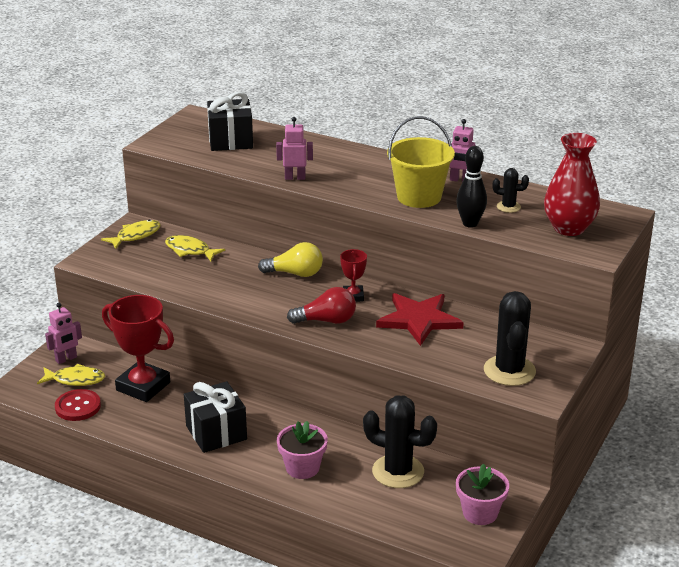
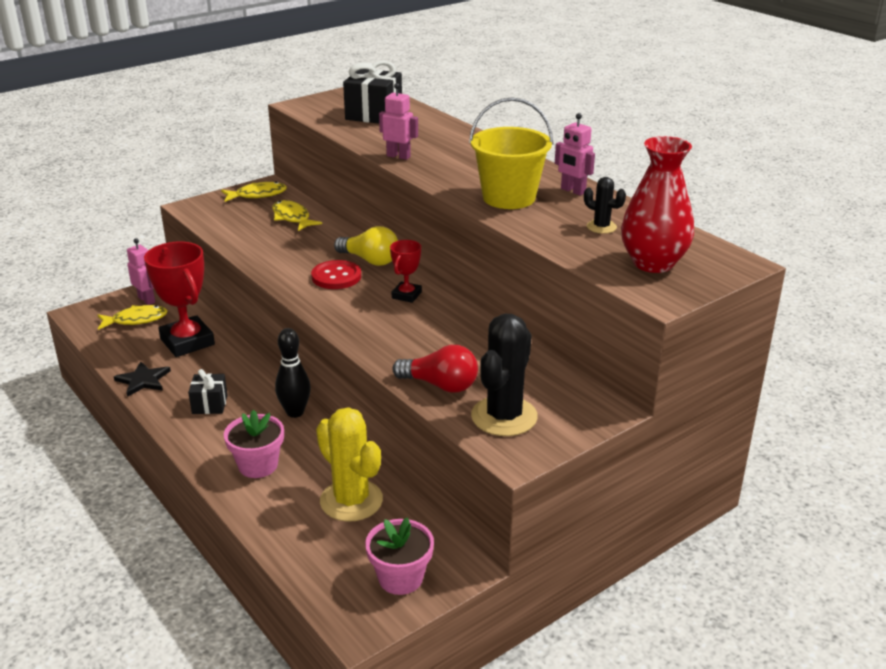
camera: 25 degrees right, 0 degrees up
yellow fish [37,364,105,386] -> yellow fish turned 45 degrees counterclockwise [98,305,167,330]
pink robot [45,303,82,364] -> pink robot turned 120 degrees counterclockwise [127,238,155,305]
red button [55,389,101,421] -> red button moved to [311,260,361,289]
black gift [184,381,247,453] -> black gift [188,369,228,414], size x0.59
red light bulb [287,287,356,324] -> red light bulb moved to [392,345,478,393]
black cactus [363,395,437,488] -> yellow cactus [316,407,383,522]
red star [376,293,464,346] -> none
black bowling pin [456,146,487,228] -> black bowling pin moved to [275,328,311,418]
none -> black star [114,361,171,397]

